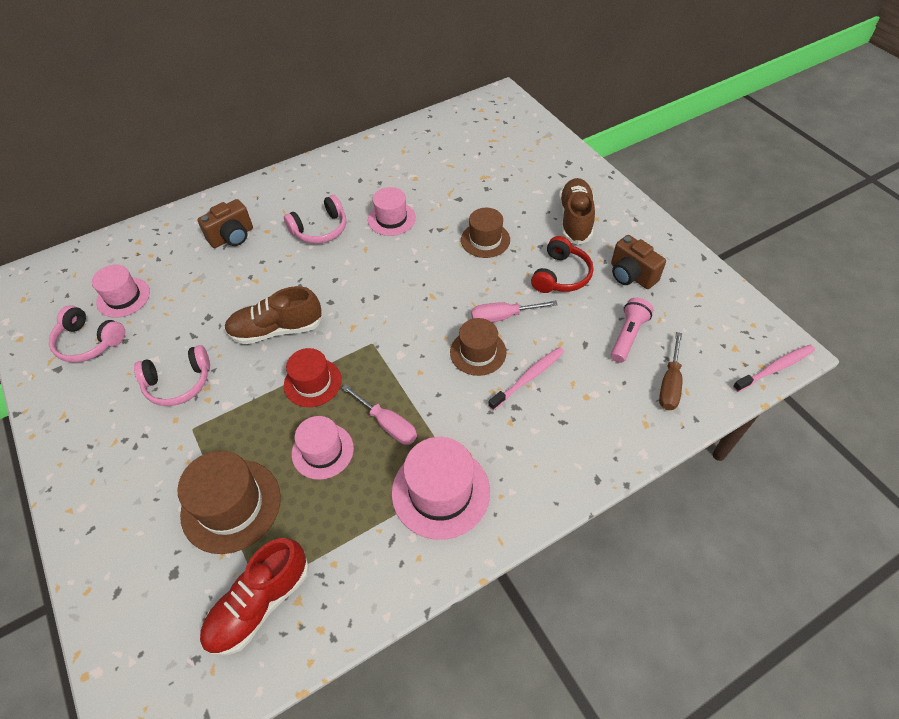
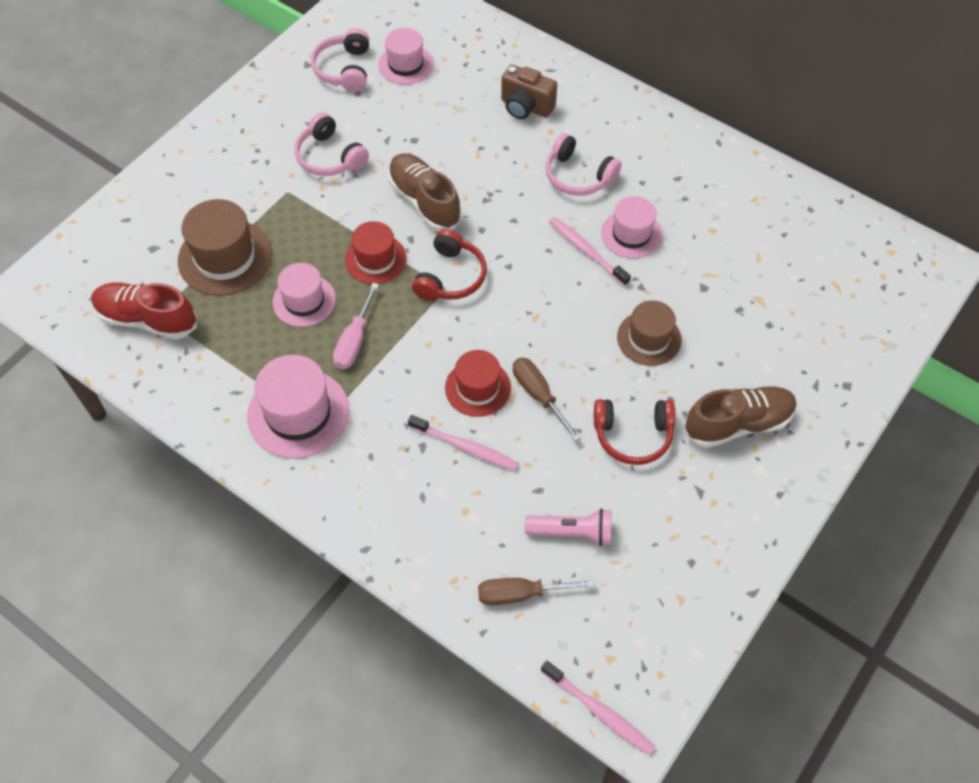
camera: 65 degrees right, 5 degrees up
brown hat [450,318,506,376] -> red hat [445,350,511,417]
pink screwdriver [471,301,558,322] -> brown screwdriver [513,357,581,441]
brown camera [611,235,666,289] -> none
none -> red headphones [412,229,487,301]
none -> pink toothbrush [549,217,631,286]

